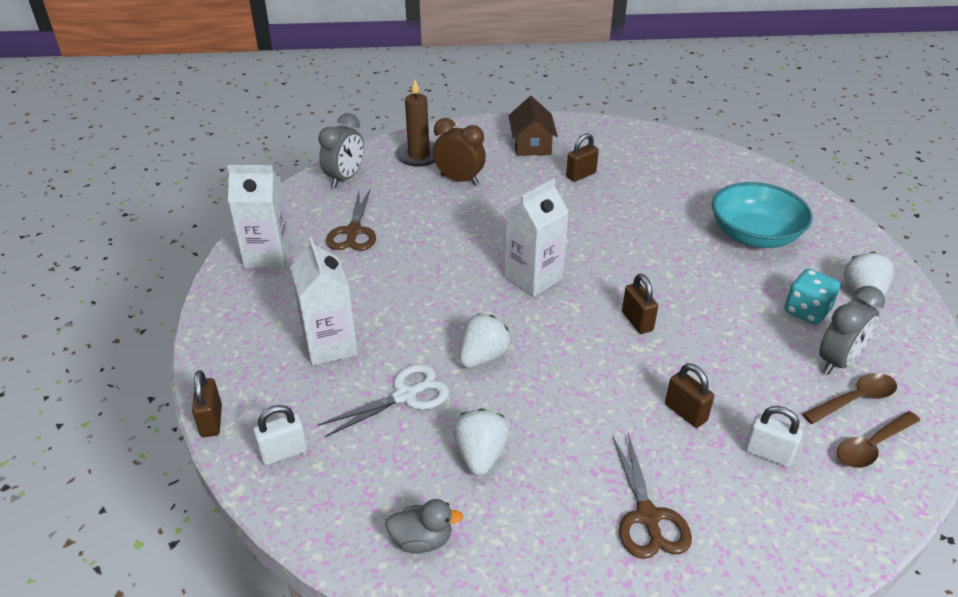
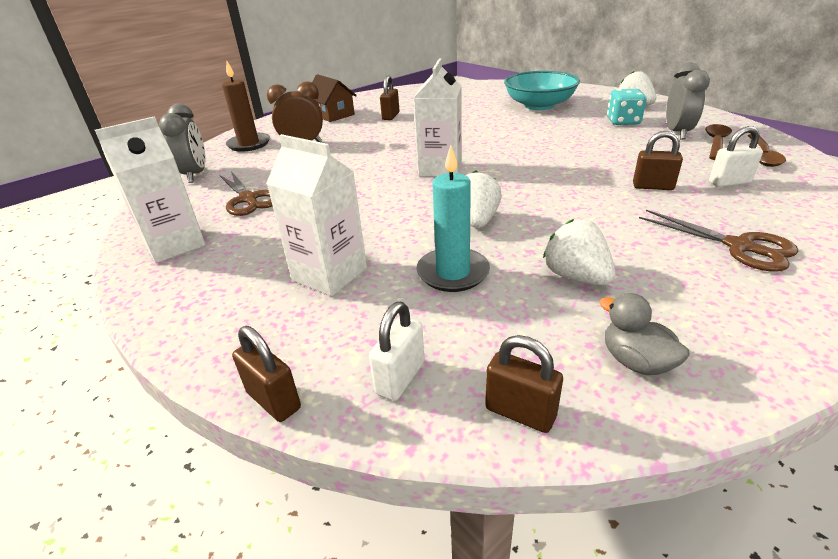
camera: 35 degrees left, 5 degrees down
white scissors [318,364,450,437] -> turquoise candle [416,145,490,292]
grey duck [385,499,463,554] -> grey duck turned 90 degrees counterclockwise [599,293,690,375]
brown padlock [622,274,658,334] -> brown padlock moved to [485,335,563,433]

